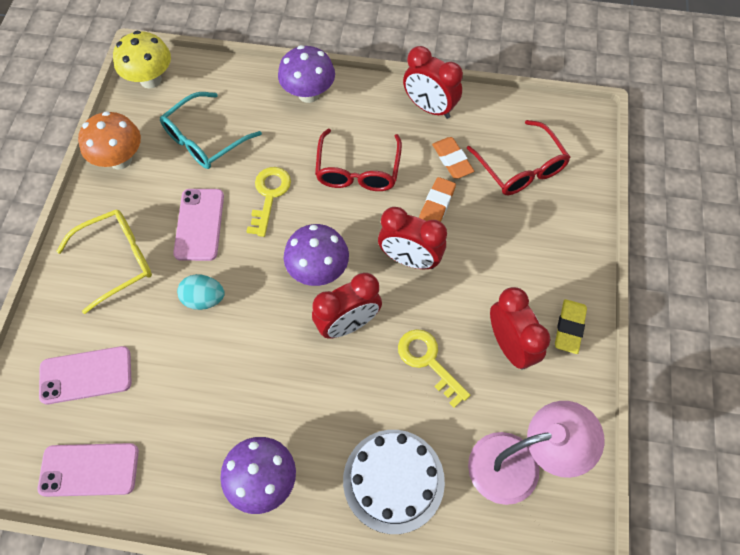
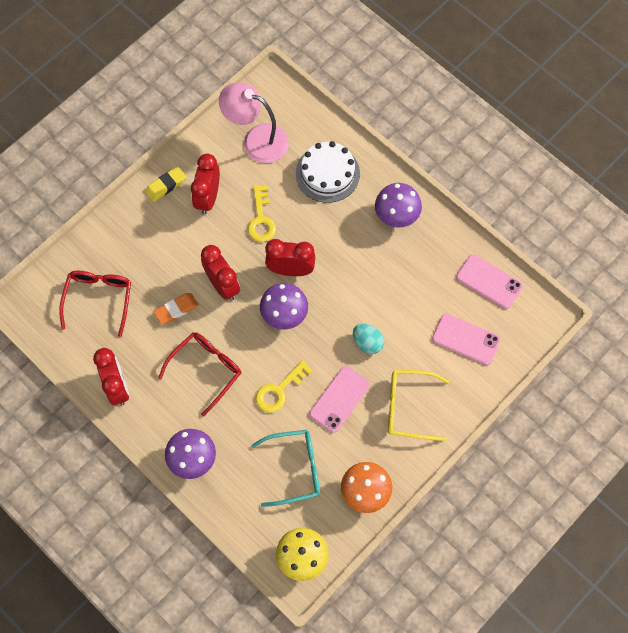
camera: 145 degrees left, 5 degrees up
orange eraser [432,137,474,179] -> none

